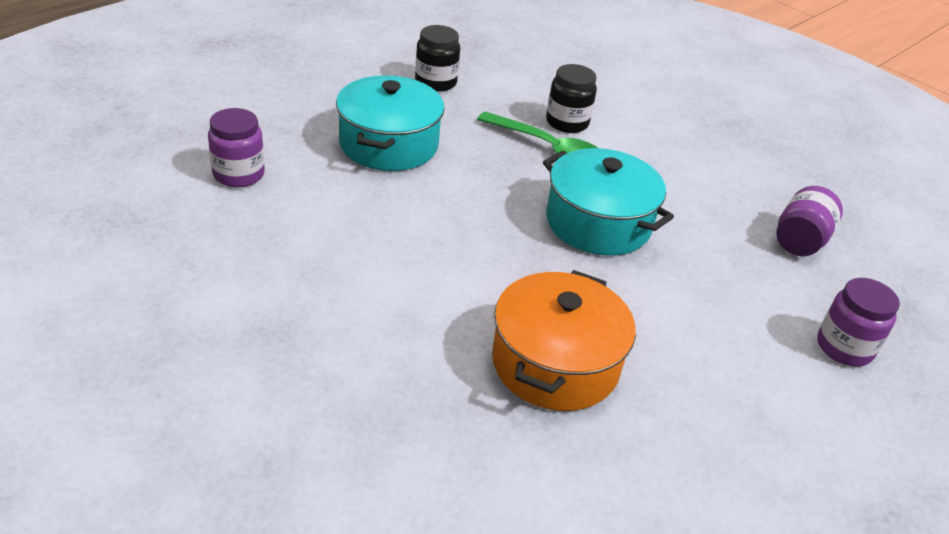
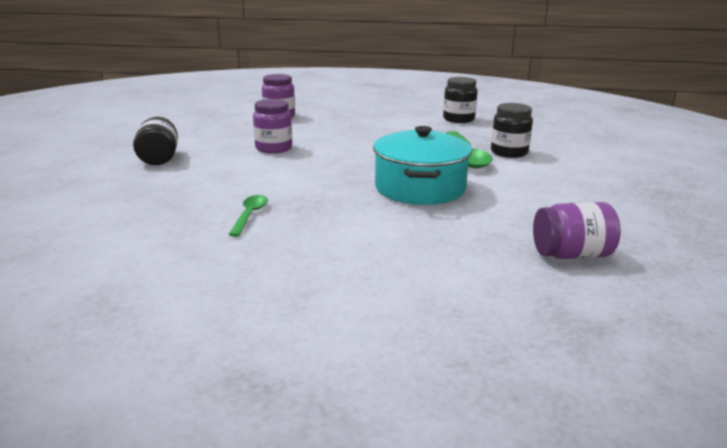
camera: 55 degrees right, 15 degrees down
turquoise pot [336,75,444,171] -> none
orange pot [492,270,636,411] -> green spoon [229,195,268,237]
purple jar [817,278,900,366] -> purple jar moved to [253,99,292,153]
none -> black jar [133,117,178,165]

